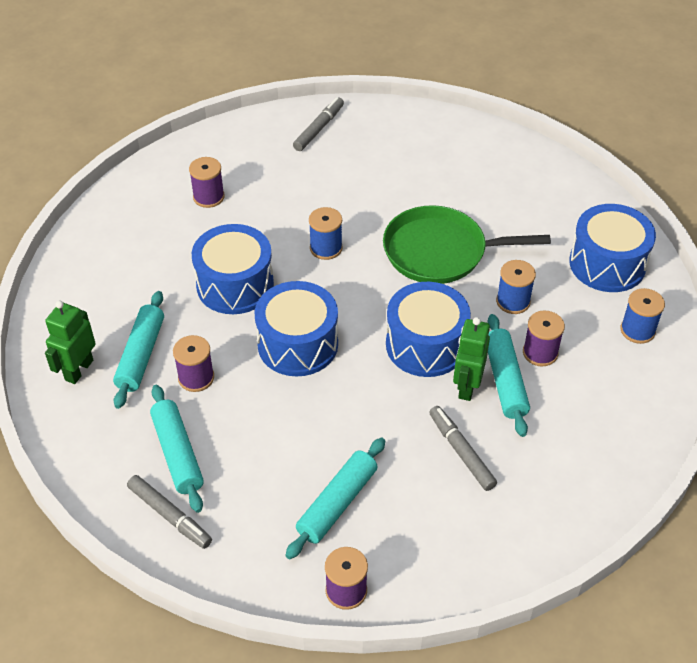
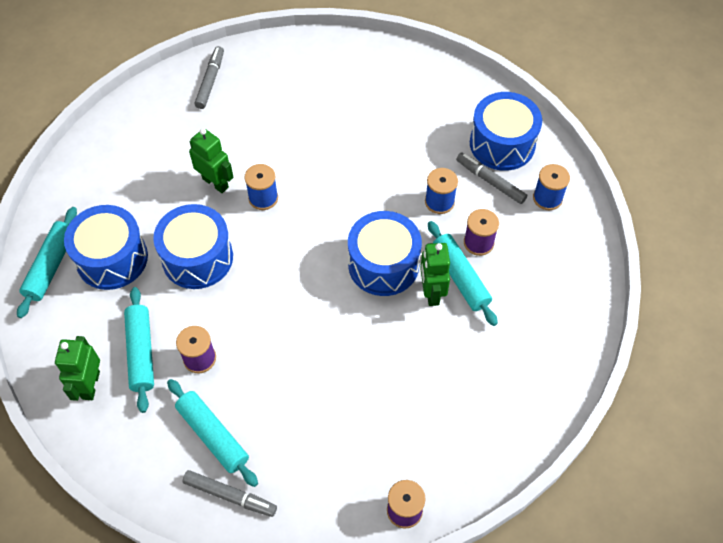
camera: 20 degrees left, 10 degrees up
purple spool [189,157,225,208] -> none
blue drum [255,281,338,376] -> blue drum moved to [64,205,148,290]
turquoise rolling pin [286,438,385,559] -> turquoise rolling pin moved to [17,207,77,318]
green pan [383,205,551,284] -> none
grey marker [429,406,497,491] -> grey marker moved to [456,153,527,204]
none -> green robot [189,128,234,193]

